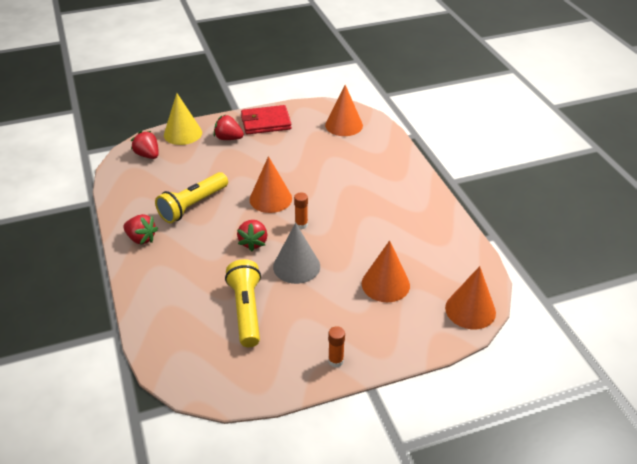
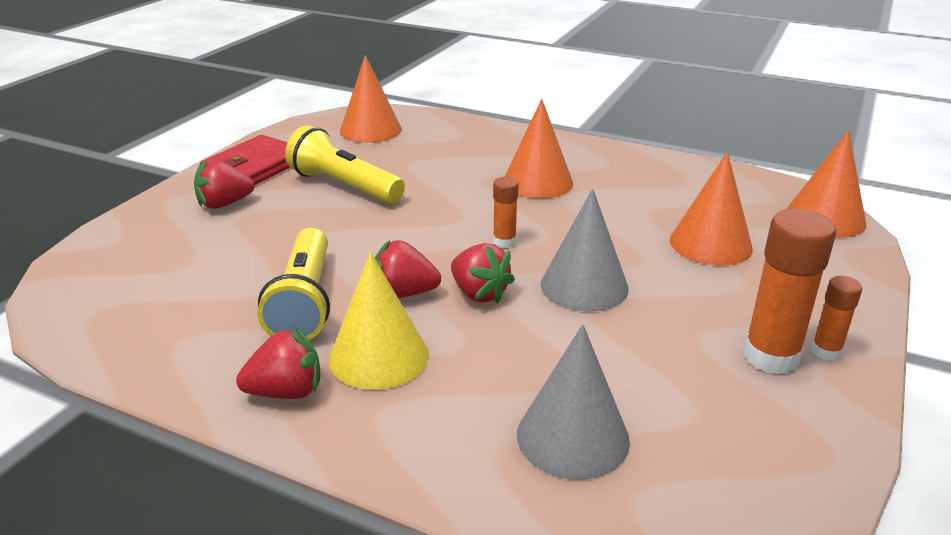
camera: 45 degrees left, 10 degrees down
red strawberry [131,131,159,159] -> red strawberry moved to [375,240,441,298]
yellow cone [164,93,202,145] -> yellow cone moved to [329,252,429,390]
yellow flashlight [225,259,261,347] -> yellow flashlight moved to [285,126,405,204]
orange cone [250,156,292,213] -> orange cone moved to [505,99,573,199]
none -> grey cone [517,324,630,480]
none -> orange glue stick [744,209,836,374]

